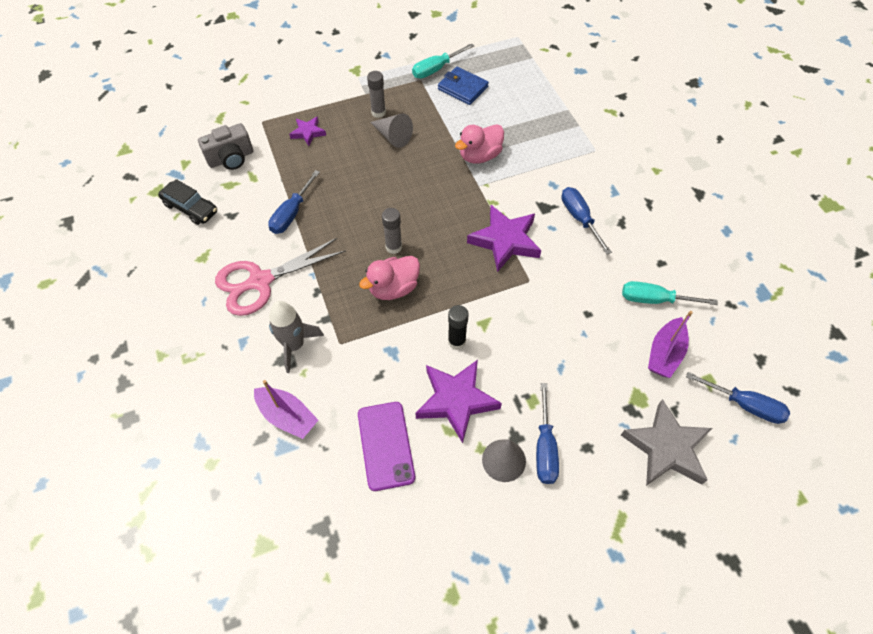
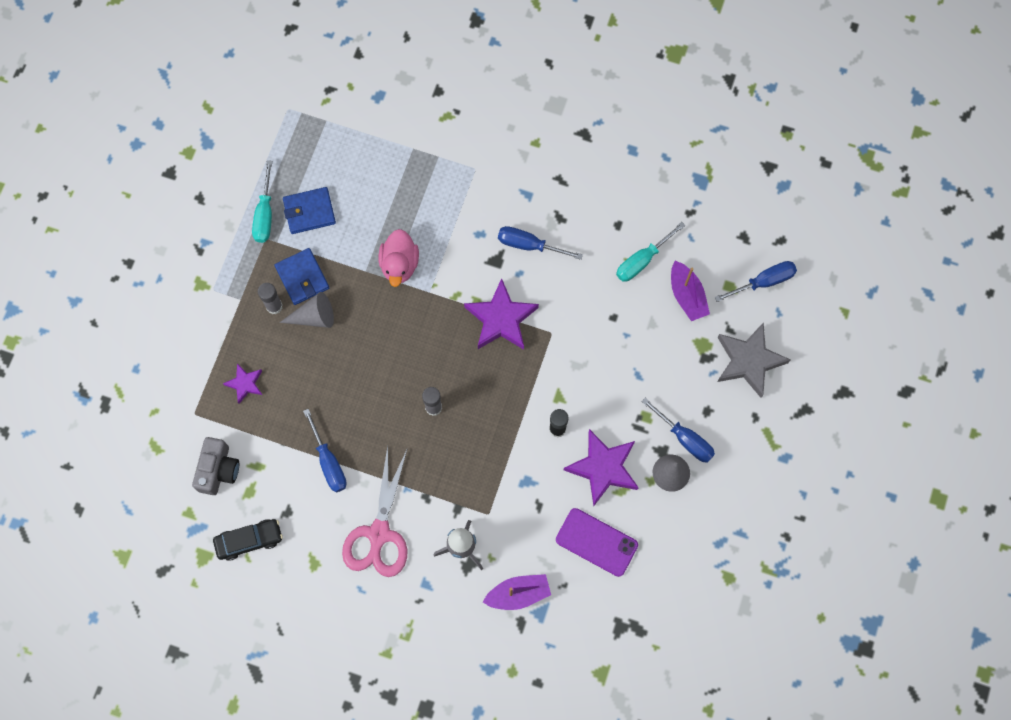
camera: 50 degrees left, 15 degrees up
pink duck [359,256,420,300] -> none
none -> blue wallet [275,248,329,305]

